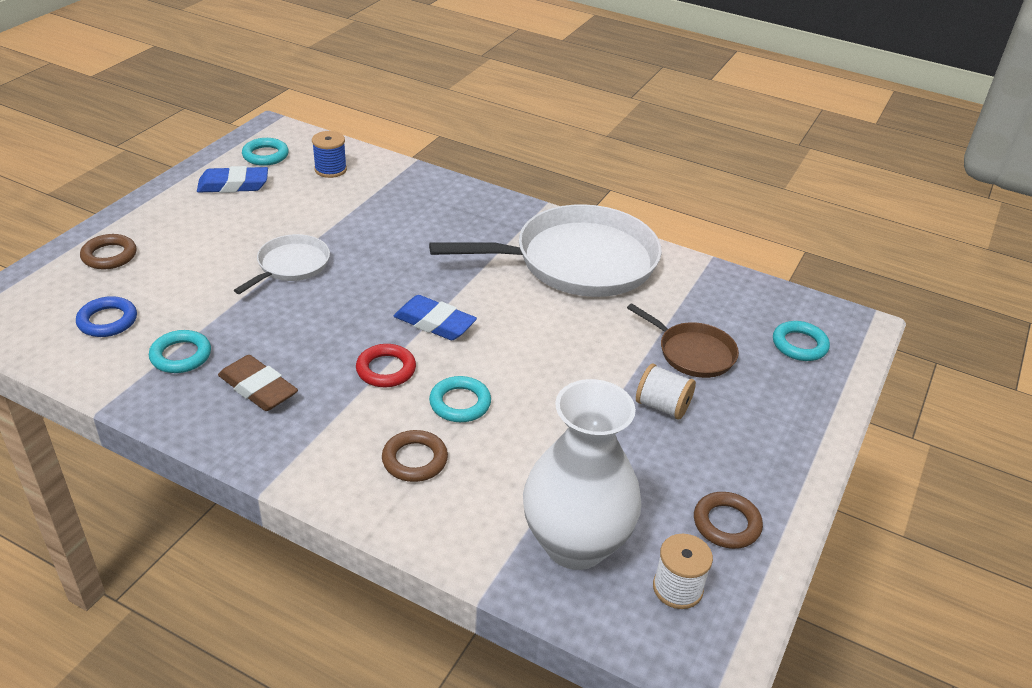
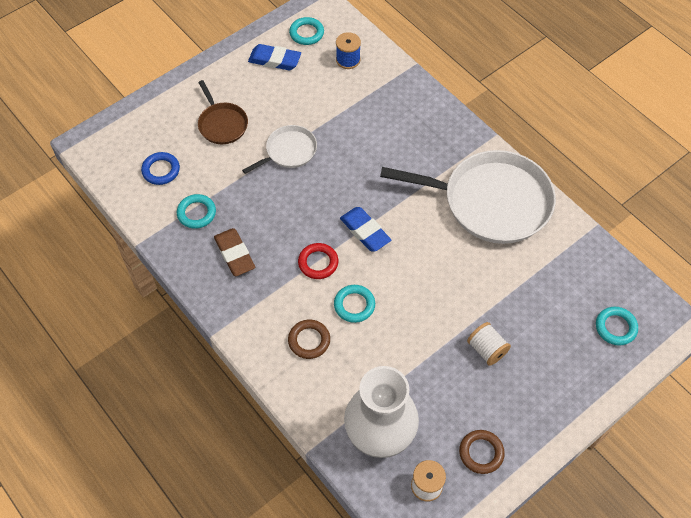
camera: 25 degrees right, 20 degrees up
brown ring [80,234,137,269] -> none
brown pan [627,303,739,378] -> brown pan moved to [198,80,248,144]

